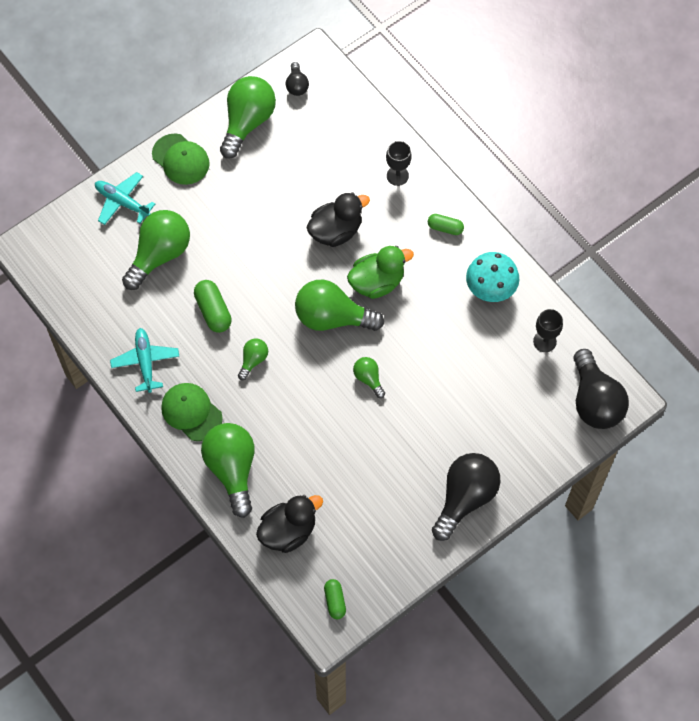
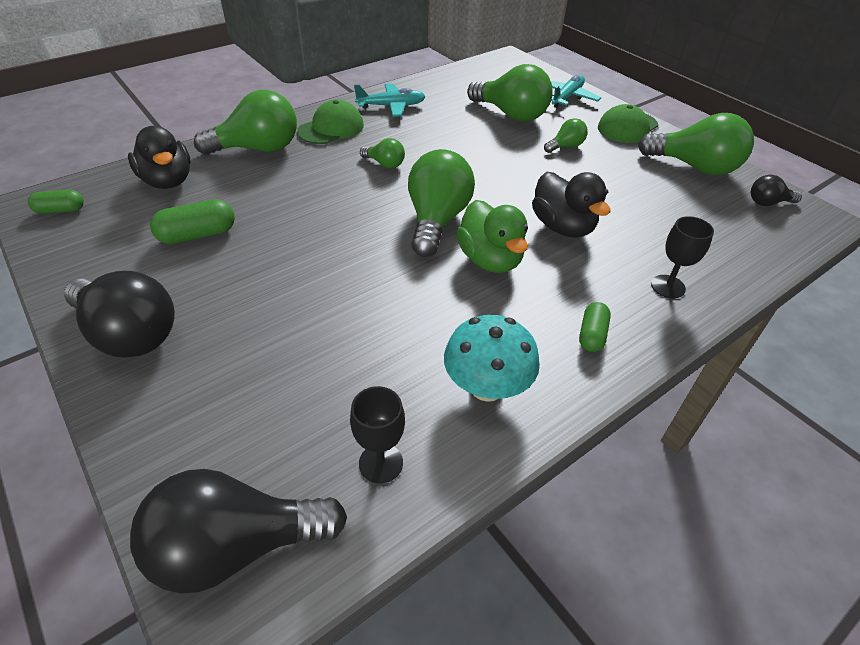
camera: 90 degrees right, 20 degrees down
green capsule [194,280,232,333] -> green capsule moved to [150,199,235,244]
green light bulb [353,357,385,398] -> green light bulb moved to [544,118,588,153]

